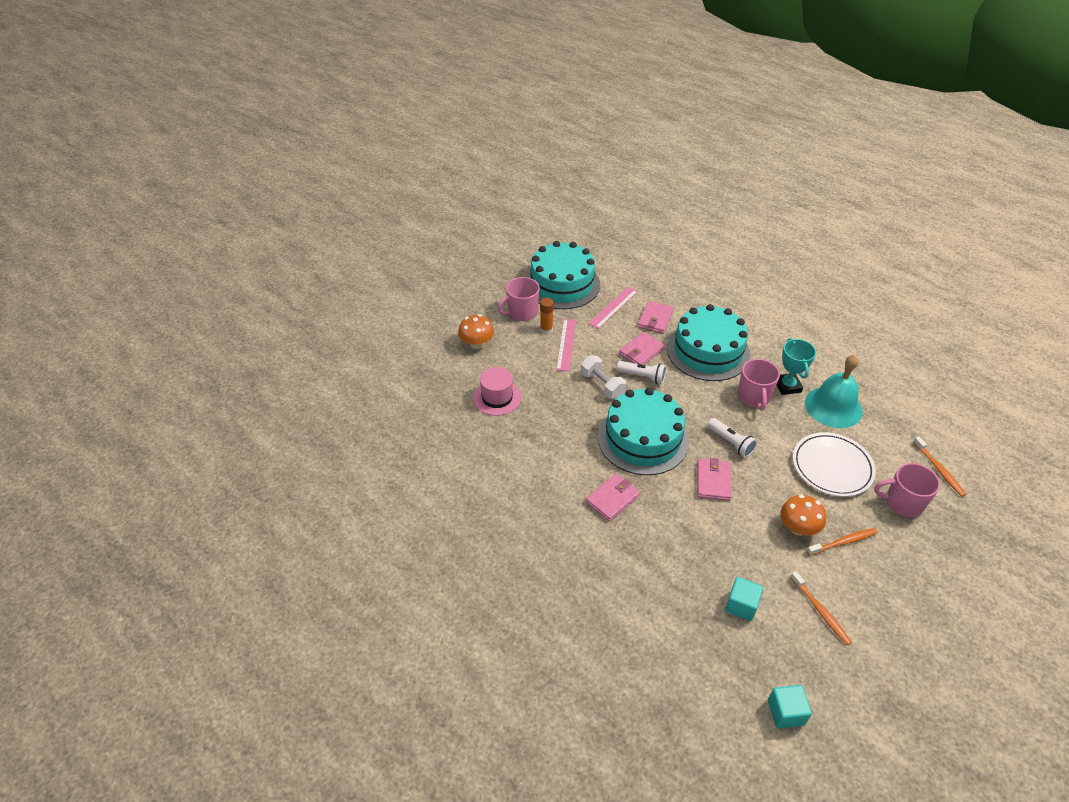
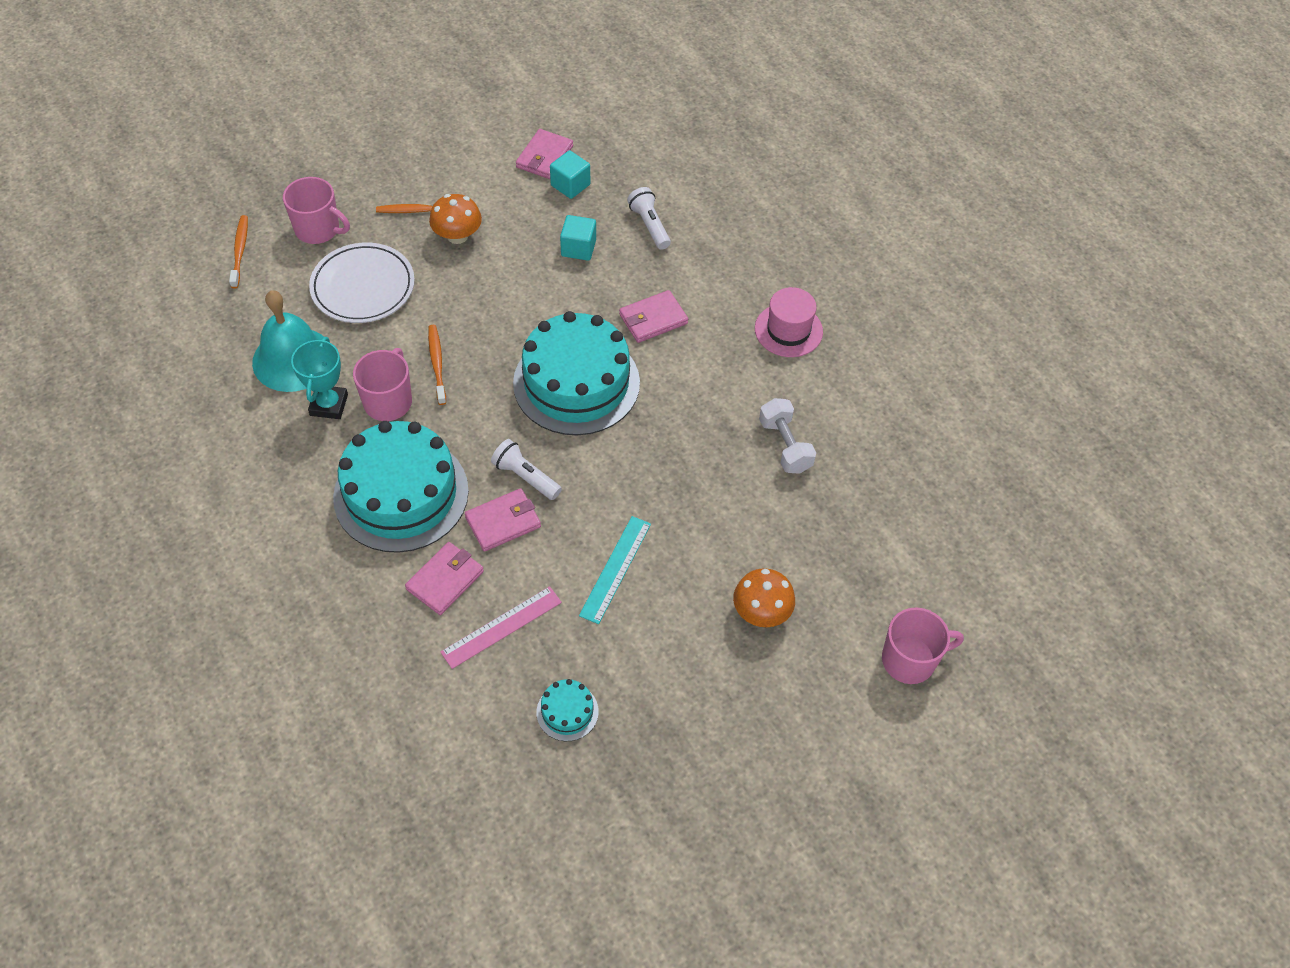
camera: 165 degrees left, 10 degrees up
pink hat [473,367,522,416] -> pink hat moved to [755,287,823,357]
pink mug [497,277,540,321] -> pink mug moved to [882,608,964,684]
turquoise cake [526,241,600,309] -> turquoise cake [536,679,599,741], size x0.42
orange glue stick [540,298,554,334] -> none
pink ruler [556,319,576,371] -> turquoise ruler [579,516,651,624]
white dumbbell [581,356,626,399] -> white dumbbell moved to [759,398,816,474]
pink wallet [697,458,732,501] -> pink wallet moved to [516,129,573,179]
white flashlight [707,418,757,457] -> white flashlight moved to [627,187,671,250]
turquoise cube [768,685,812,728] -> turquoise cube moved to [560,215,596,261]
orange toothbrush [790,571,852,645] -> orange toothbrush moved to [428,325,446,405]

